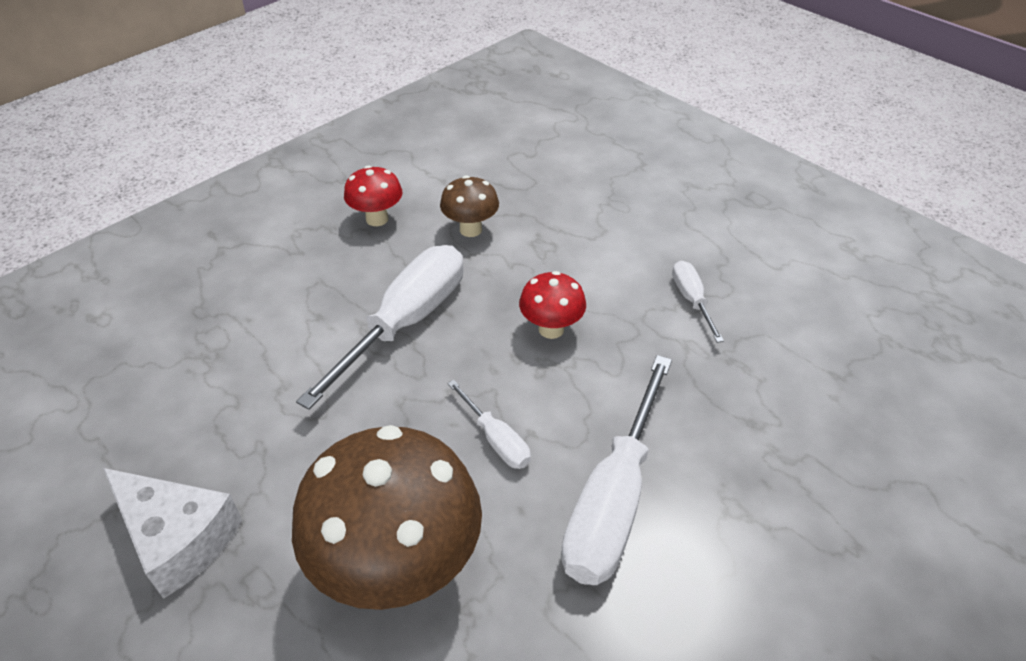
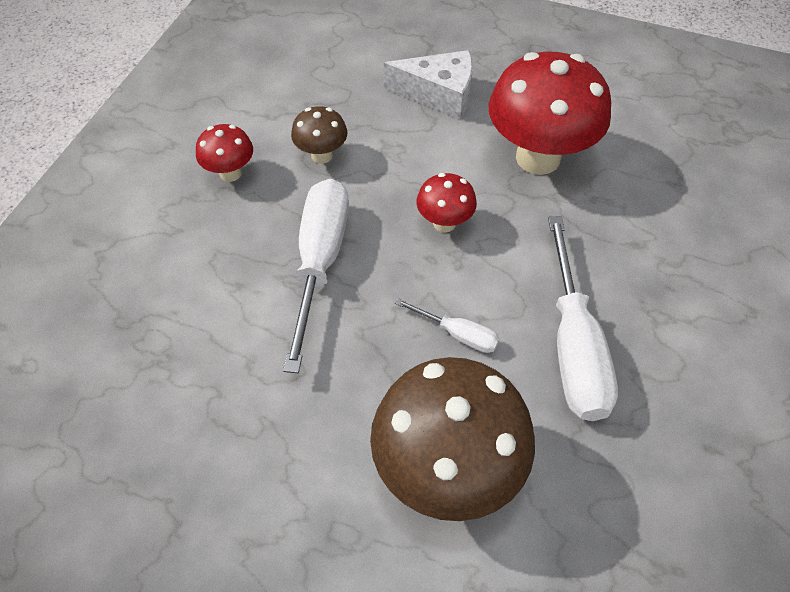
camera: 25 degrees left, 10 degrees up
white cheese [103,468,243,599] -> white cheese moved to [384,50,473,119]
white screwdriver [672,261,724,343] -> red mushroom [488,52,611,175]

